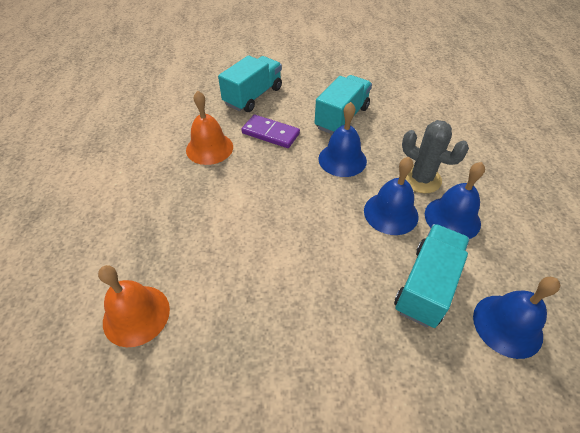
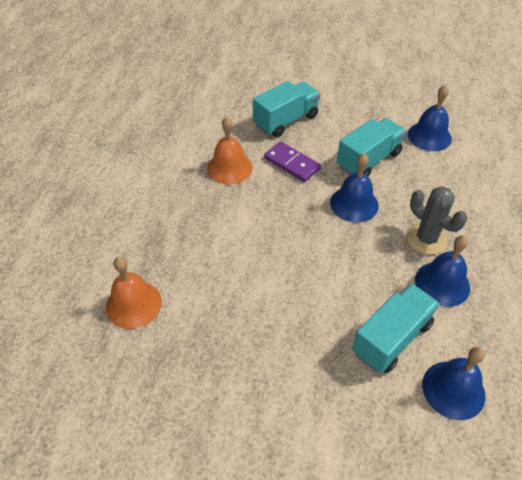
camera: 15 degrees right, 0 degrees up
blue bell [364,157,419,235] -> blue bell moved to [408,85,452,151]

